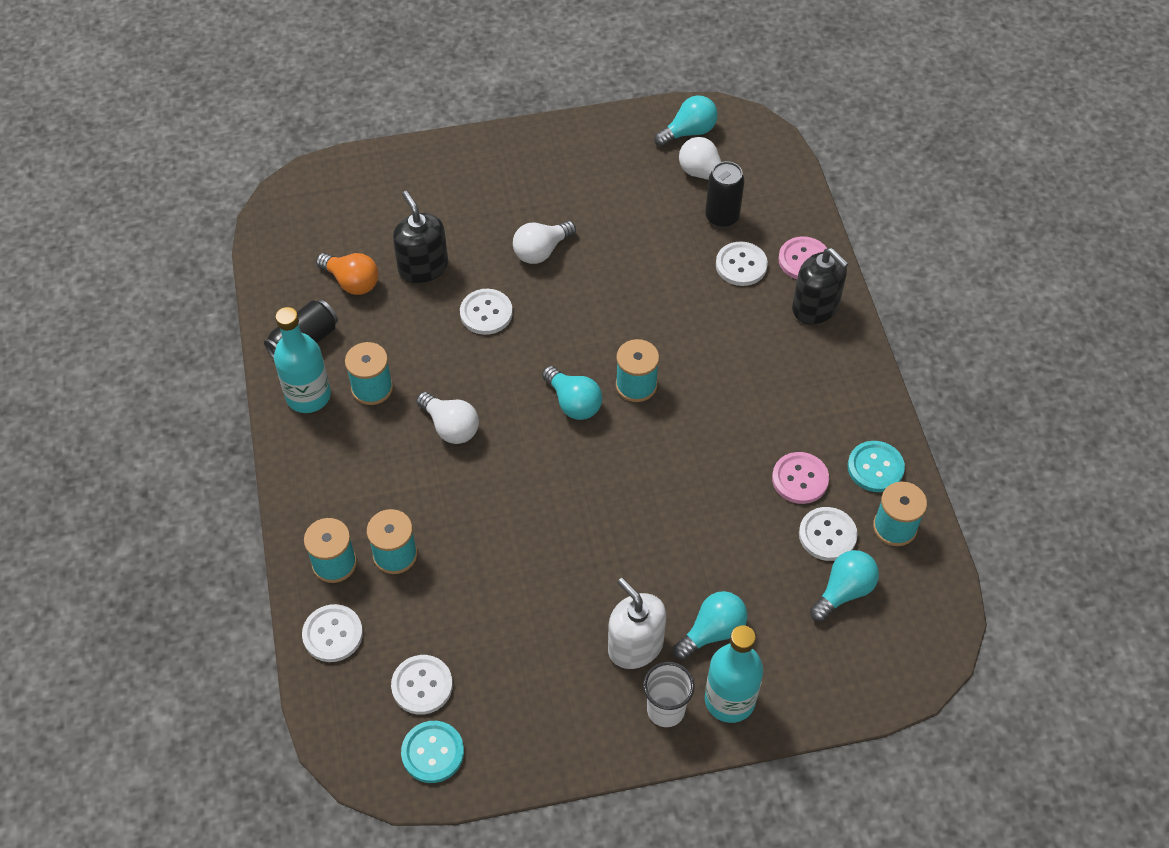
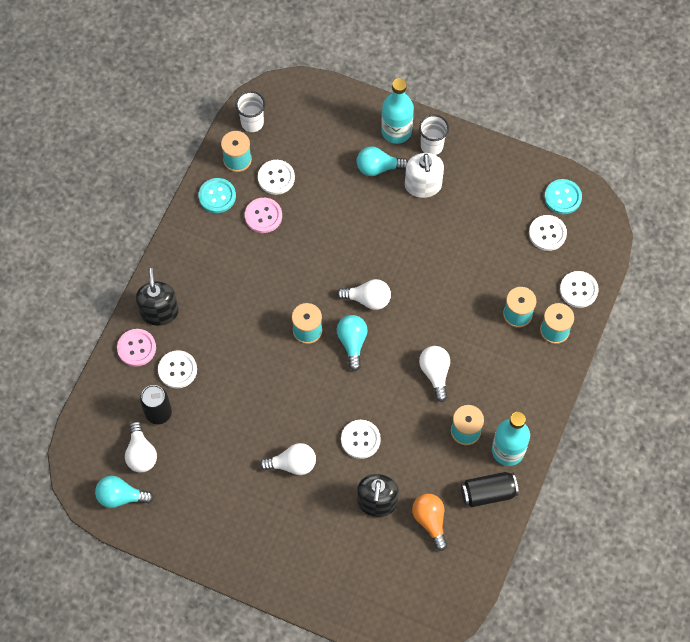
camera: 145 degrees left, 10 degrees up
turquoise light bulb [810,550,879,622] -> none
none -> white cup [235,91,265,132]
none -> white light bulb [337,279,391,310]

